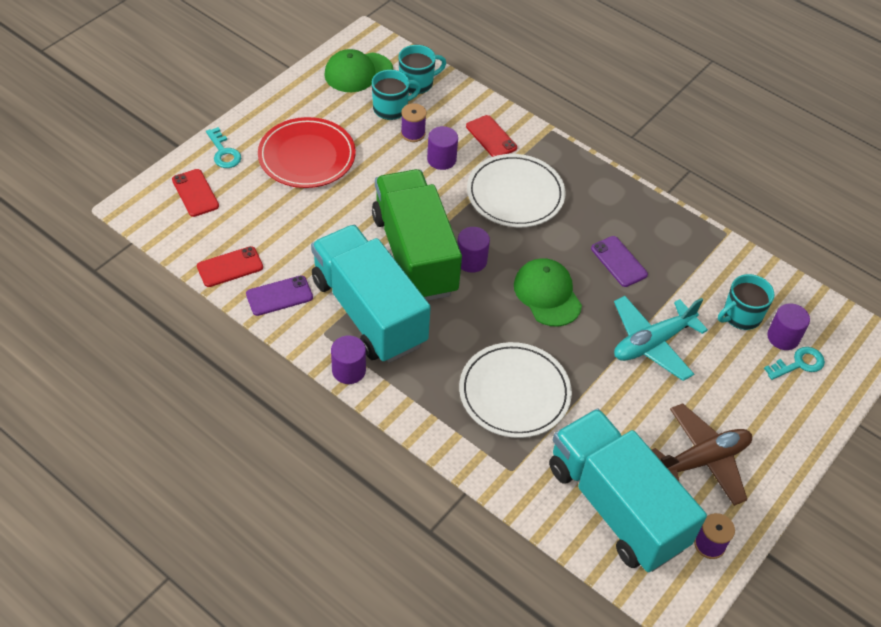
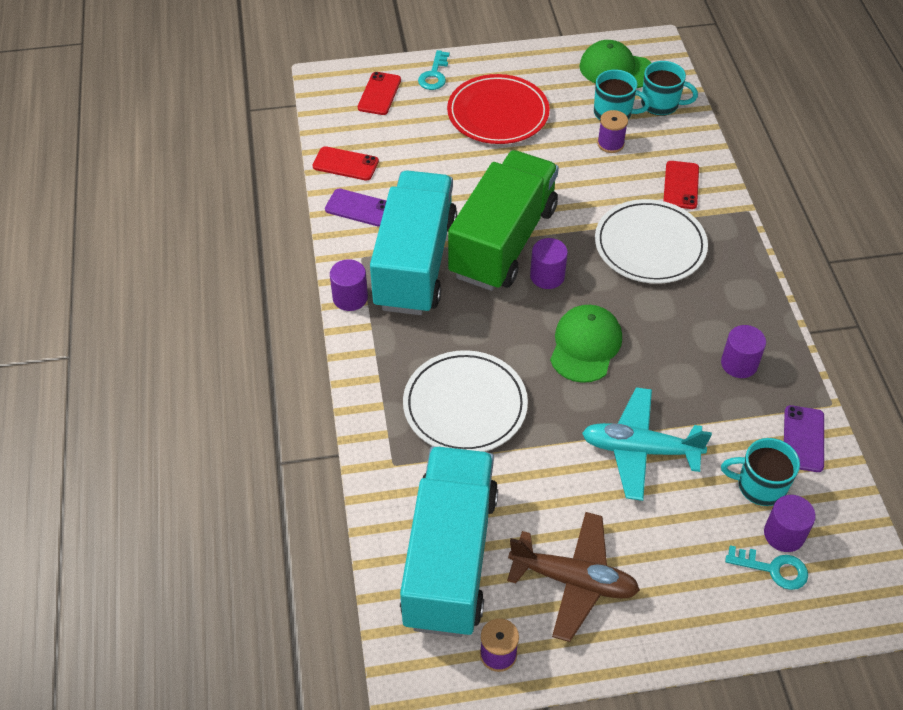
camera: 45 degrees right, 0 degrees up
purple cylinder [427,126,458,170] -> purple cylinder moved to [721,325,766,378]
purple phone [591,236,648,287] -> purple phone moved to [784,405,824,472]

